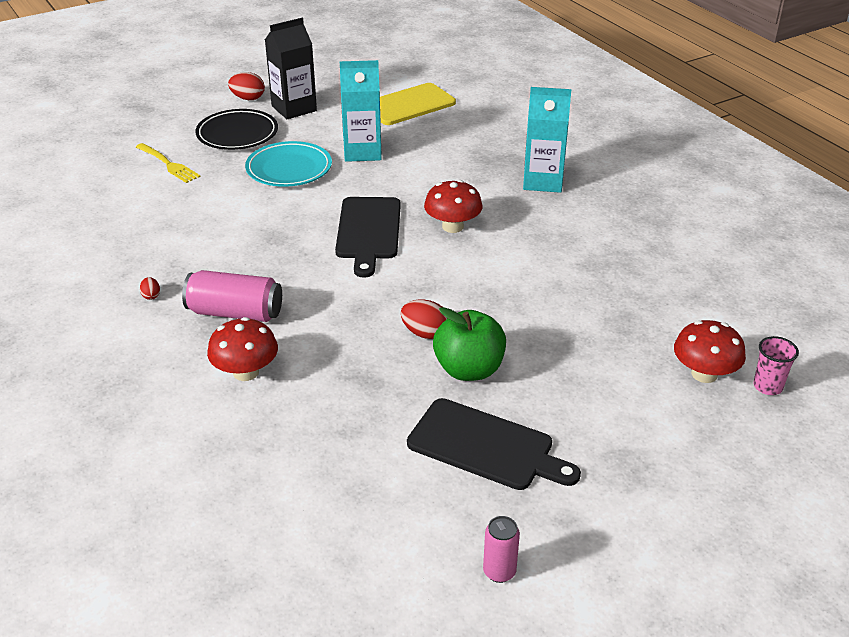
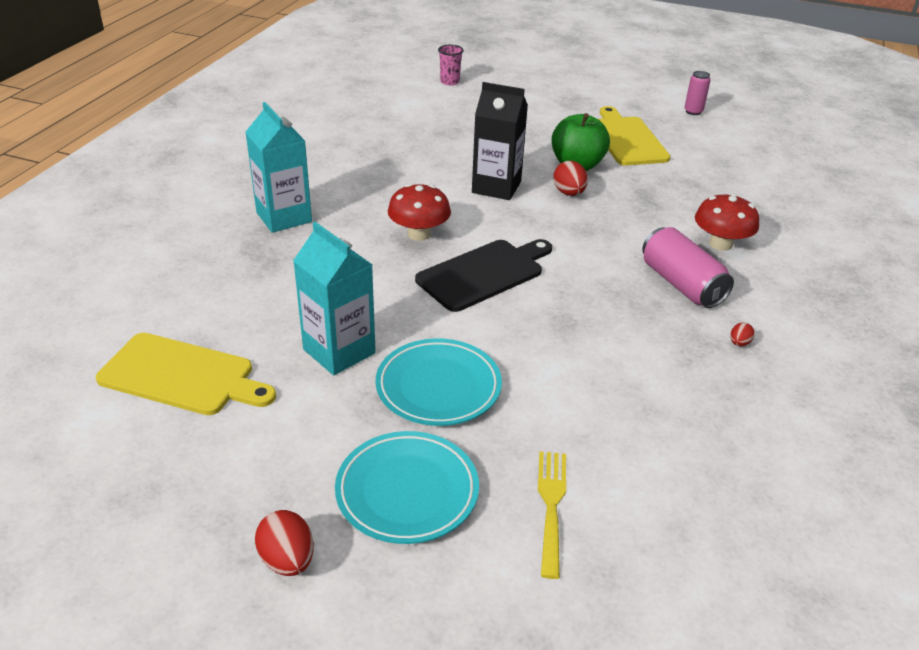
camera: 130 degrees left, 0 degrees up
black plate [195,109,278,150] -> turquoise plate [335,431,479,544]
black carton [265,18,317,119] -> black carton moved to [472,82,528,200]
black cutting board [407,398,581,490] -> yellow cutting board [599,106,671,166]
red mushroom [674,320,746,383] -> none

